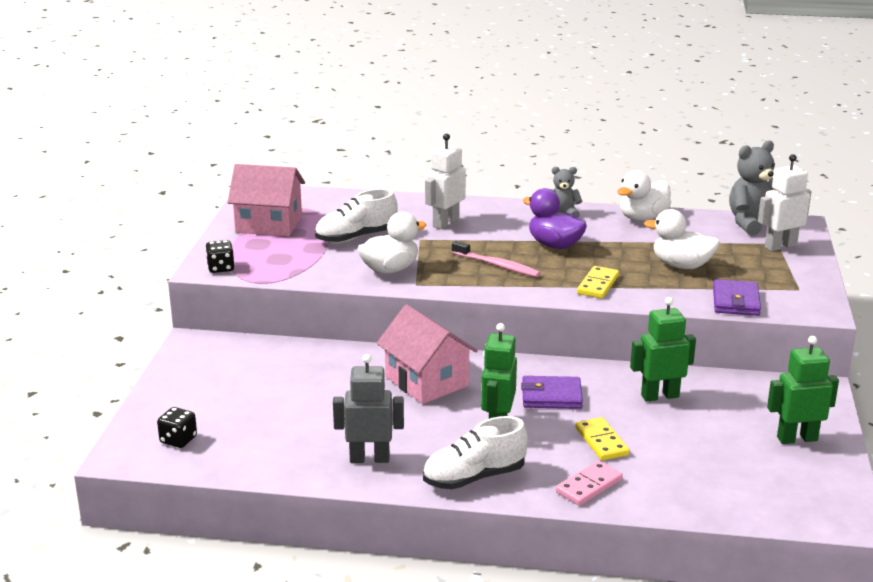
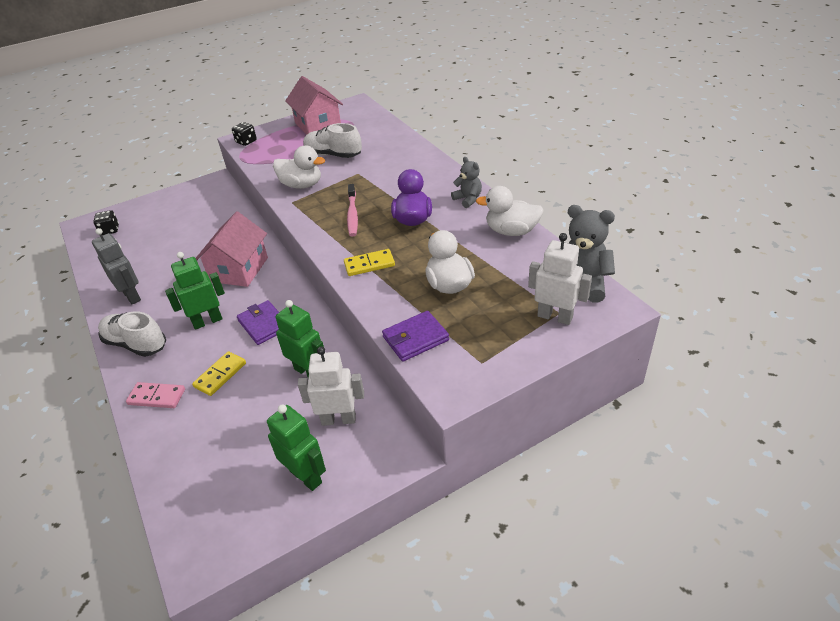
camera: 55 degrees right, 15 degrees up
white robot [425,133,466,229] -> white robot moved to [298,347,364,426]

